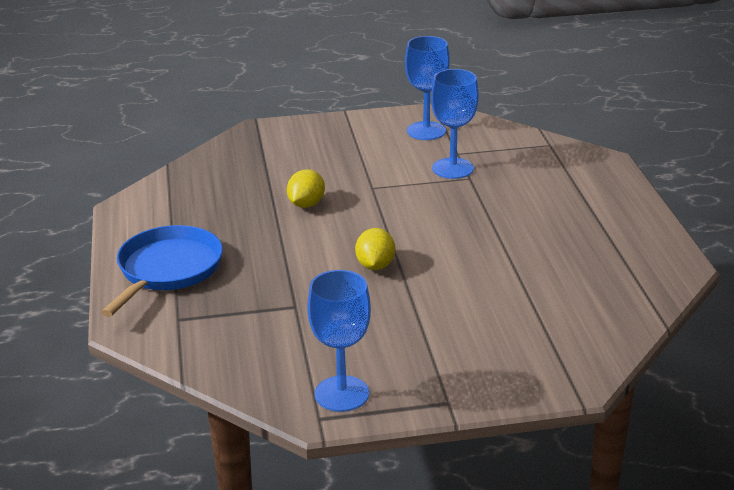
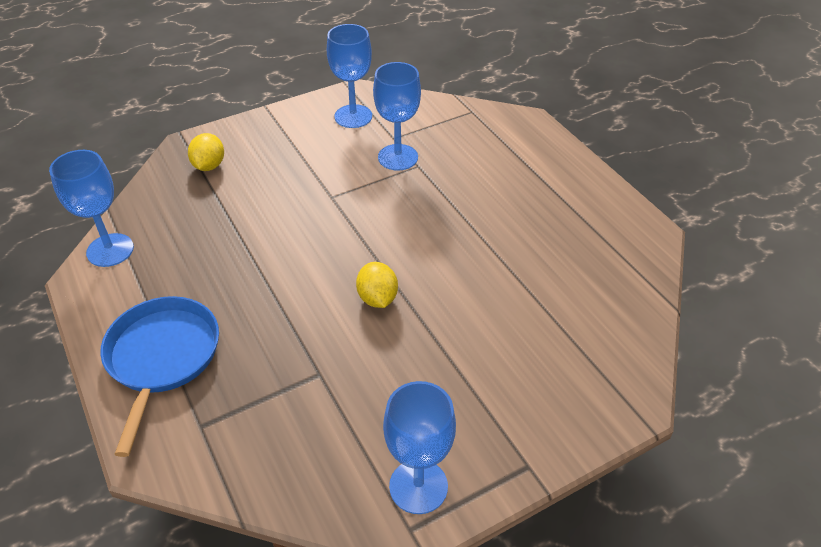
camera: 20 degrees left, 15 degrees up
yellow lemon [287,169,325,208] -> yellow lemon moved to [188,133,224,171]
none -> blue goblet [49,150,134,267]

